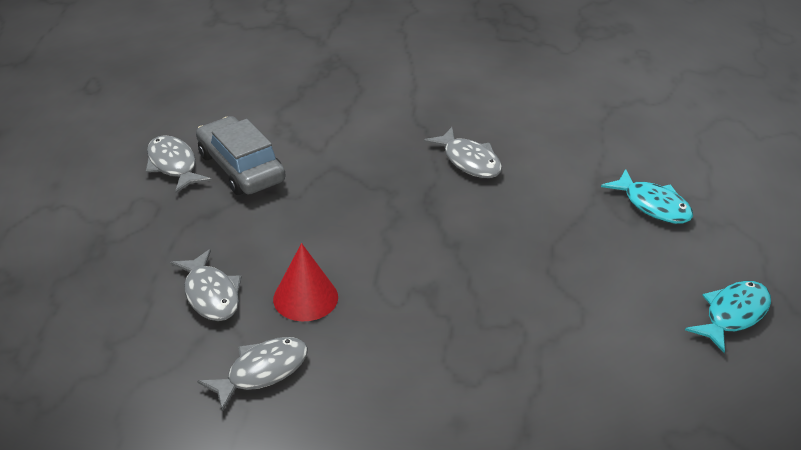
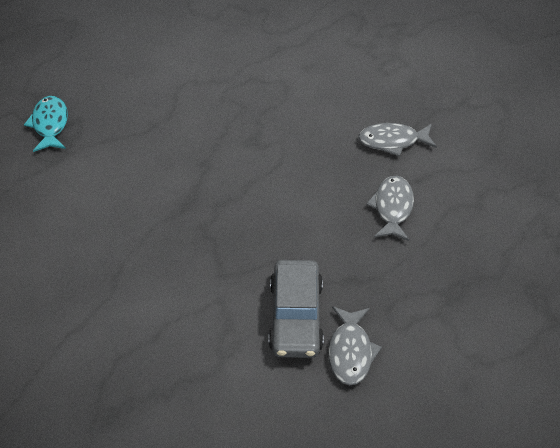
camera: 145 degrees left, 10 degrees up
red cone [273,243,338,321] -> none
grey fish [424,127,502,178] -> none
turquoise fish [685,281,771,353] -> none

